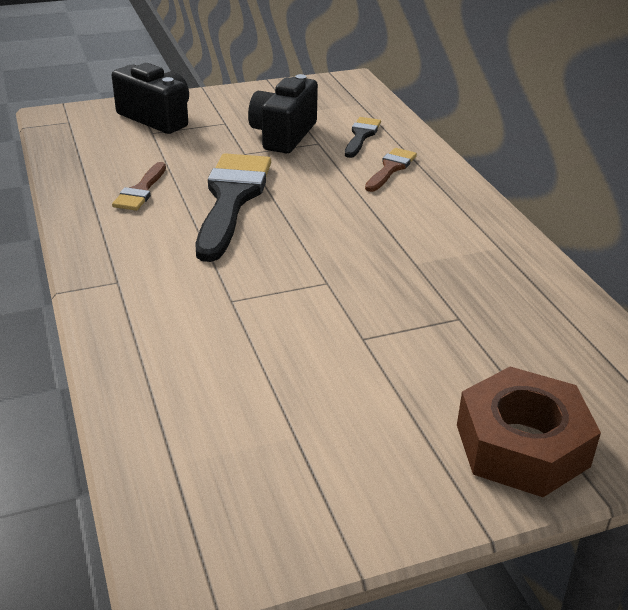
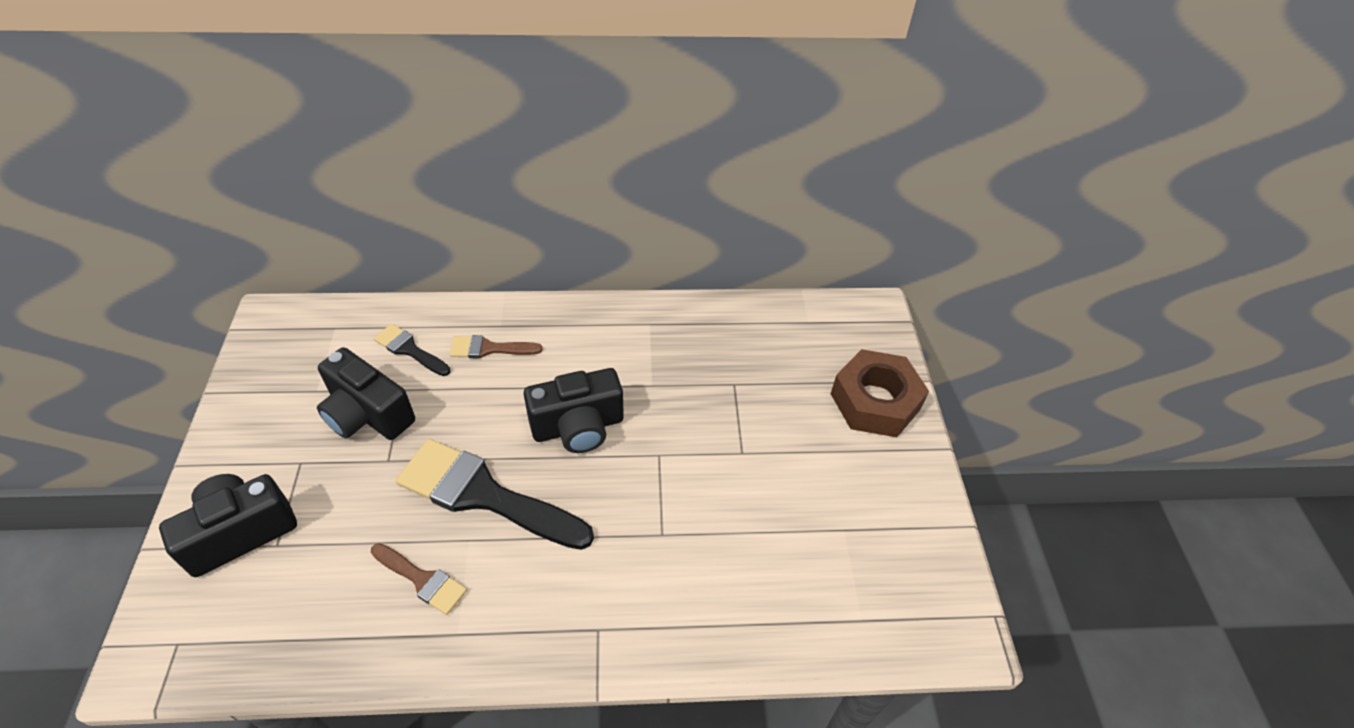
camera: 75 degrees left, 15 degrees up
brown brush [365,148,417,192] -> brown brush turned 45 degrees counterclockwise [449,335,543,358]
none -> black camera [524,368,624,453]

